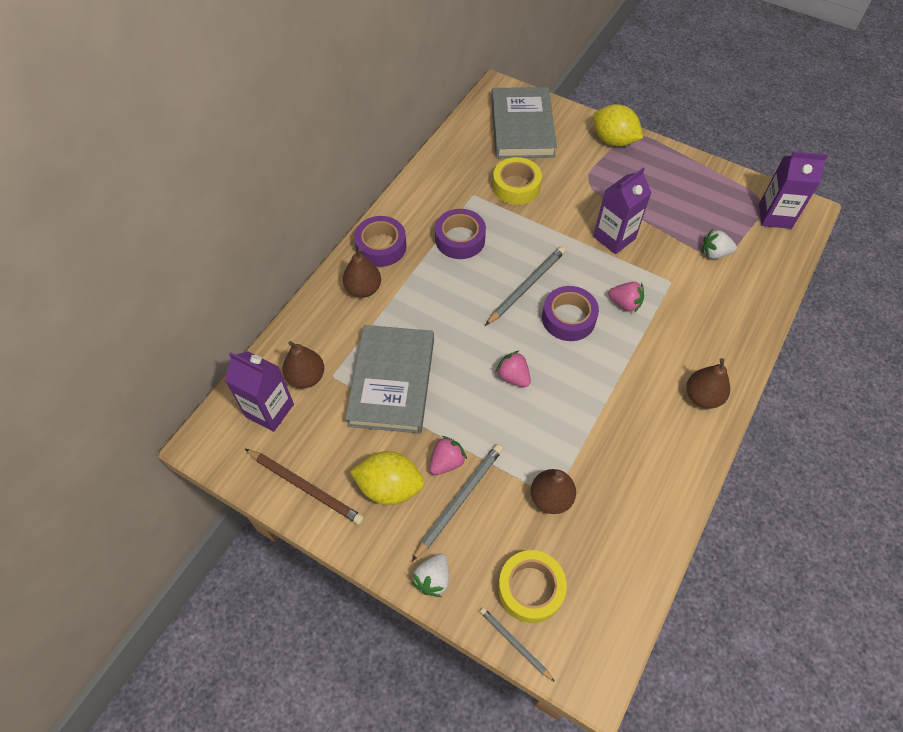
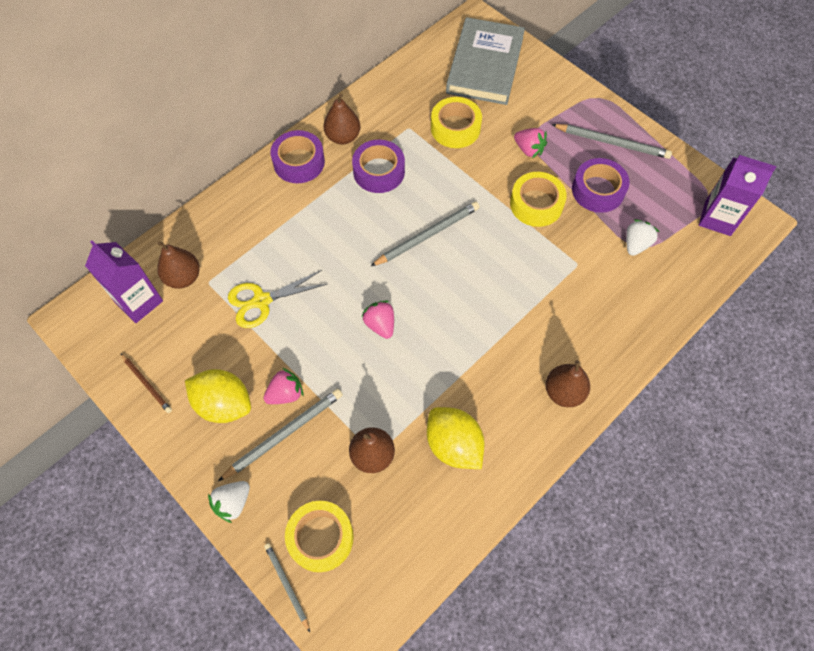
camera: 15 degrees right, 5 degrees up
brown pencil [245,449,364,525] -> brown pencil [121,354,172,413], size x0.60
brown pear [343,248,381,298] -> brown pear moved to [323,93,360,144]
grey book [345,325,434,433] -> yellow scissors [228,270,327,328]
purple tape [542,286,599,341] -> purple tape moved to [572,158,629,213]
yellow lemon [593,104,643,147] -> yellow lemon moved to [427,407,485,469]
purple carton [593,168,652,254] -> yellow tape [510,172,567,227]
pink strawberry [608,282,644,313] -> pink strawberry moved to [514,128,547,158]
white strawberry [702,229,737,259] -> white strawberry turned 105 degrees clockwise [626,219,659,256]
none -> grey pencil [551,124,672,159]

